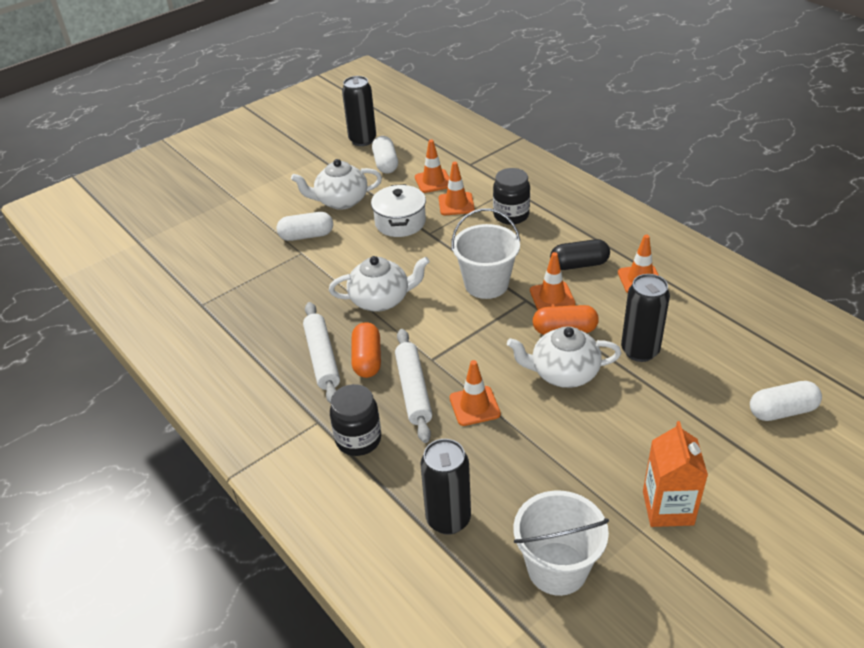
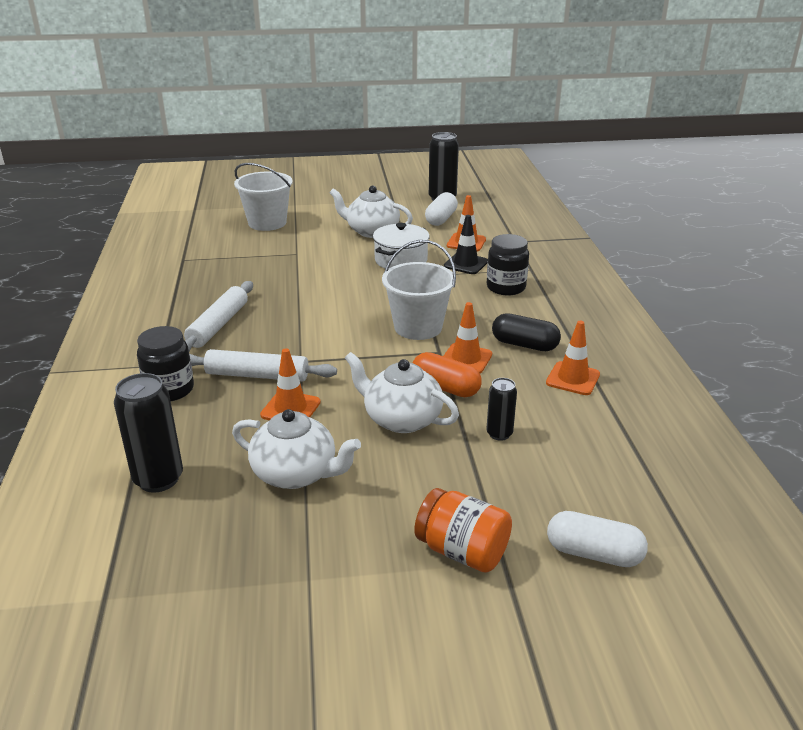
camera: 30 degrees right, 10 degrees down
white capsule [277,212,333,241] -> none
white teapot [329,256,430,312] -> white teapot moved to [232,409,361,489]
orange capsule [352,322,381,378] -> none
white rolling pin [395,329,432,443] -> white rolling pin turned 75 degrees clockwise [189,349,337,381]
orange traffic cone [439,162,475,215] -> black traffic cone [444,215,488,274]
white bucket [514,491,609,596] -> white bucket moved to [234,163,293,231]
black can [621,274,670,362] -> black can [486,378,517,441], size x0.57
orange carton [643,421,708,527] -> none
none -> orange jar [415,488,512,573]

